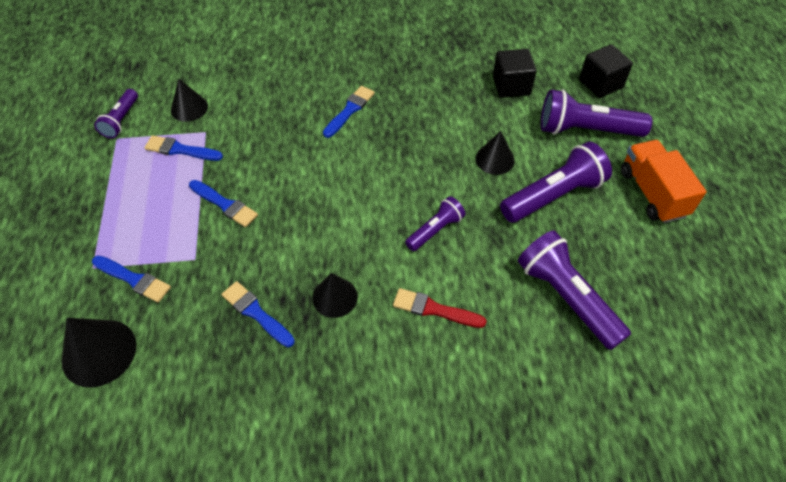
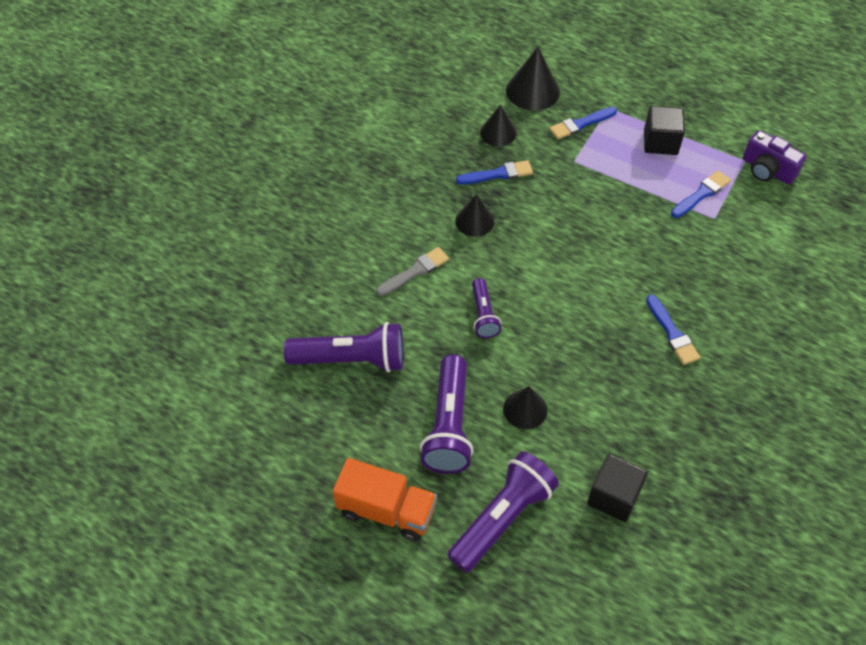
camera: 125 degrees right, 0 degrees up
purple flashlight [94,89,138,138] -> purple camera [743,130,806,184]
black cone [171,79,208,122] -> black cone moved to [480,105,517,146]
blue brush [189,180,258,227] -> none
red brush [393,288,486,328] -> grey brush [376,247,449,296]
black cube [579,44,633,98] -> black cube moved to [644,106,685,155]

